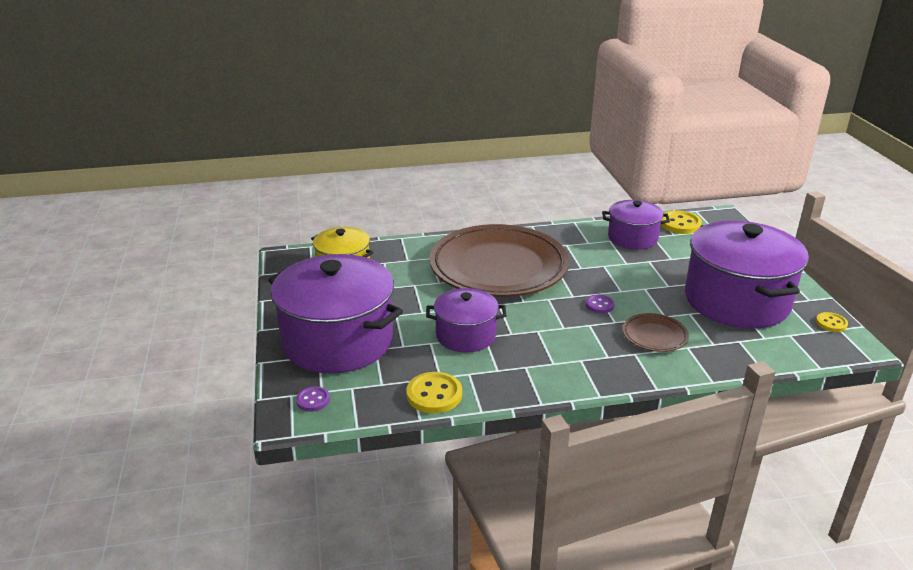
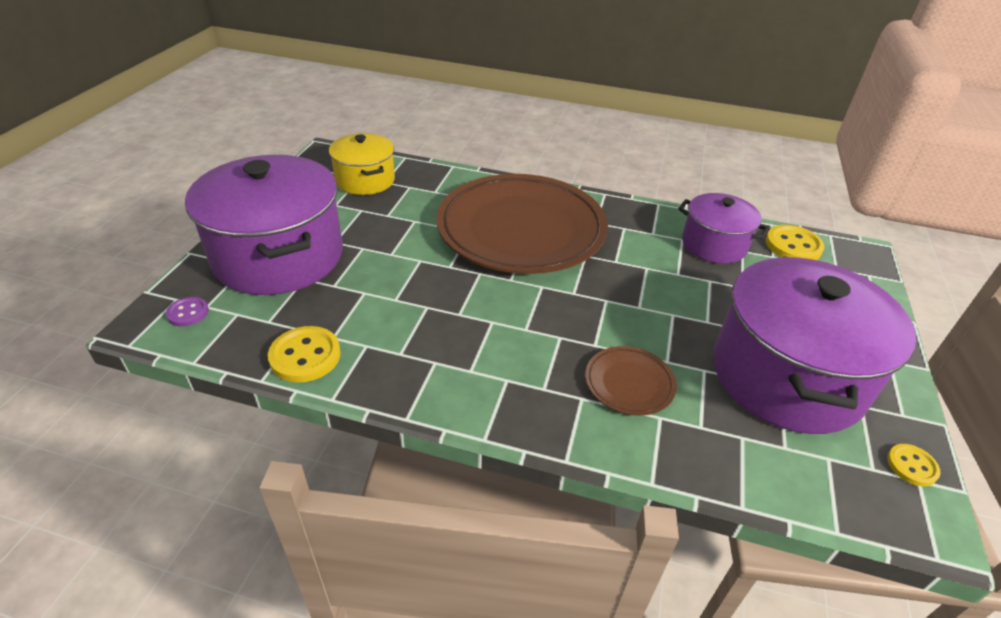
camera: 25 degrees right, 10 degrees up
purple pot [426,288,507,353] -> none
purple button [586,295,615,313] -> none

